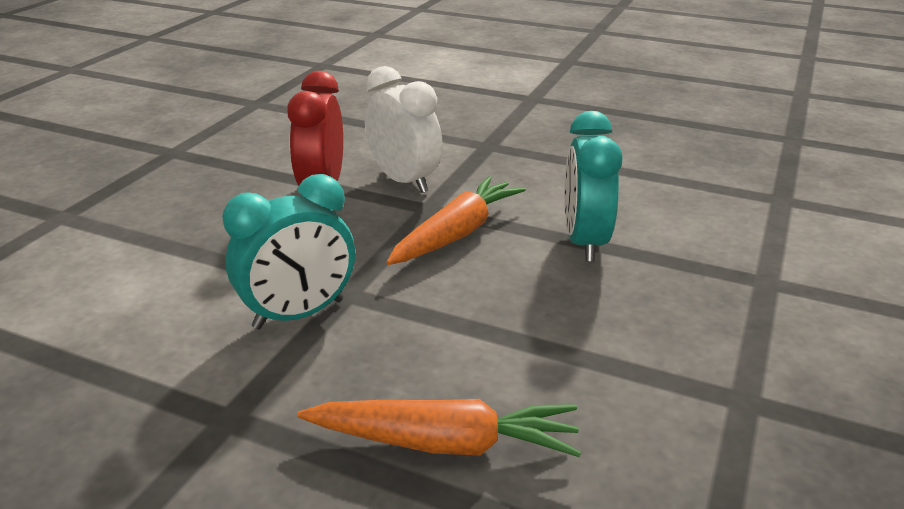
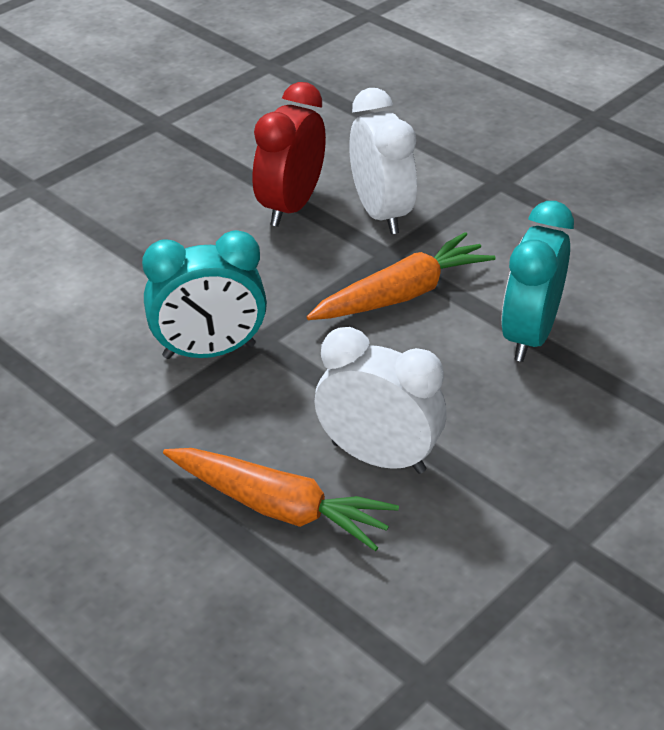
camera: 20 degrees right, 10 degrees up
none -> white clock [315,327,447,474]

